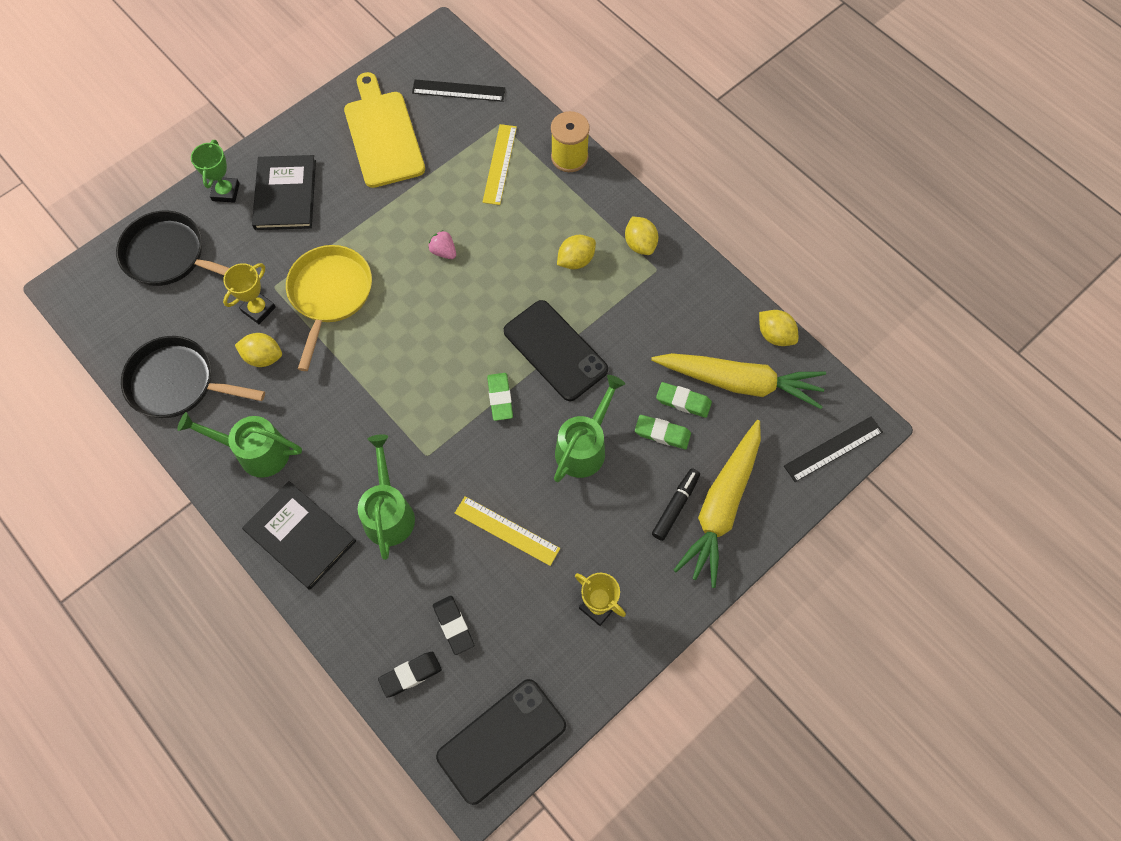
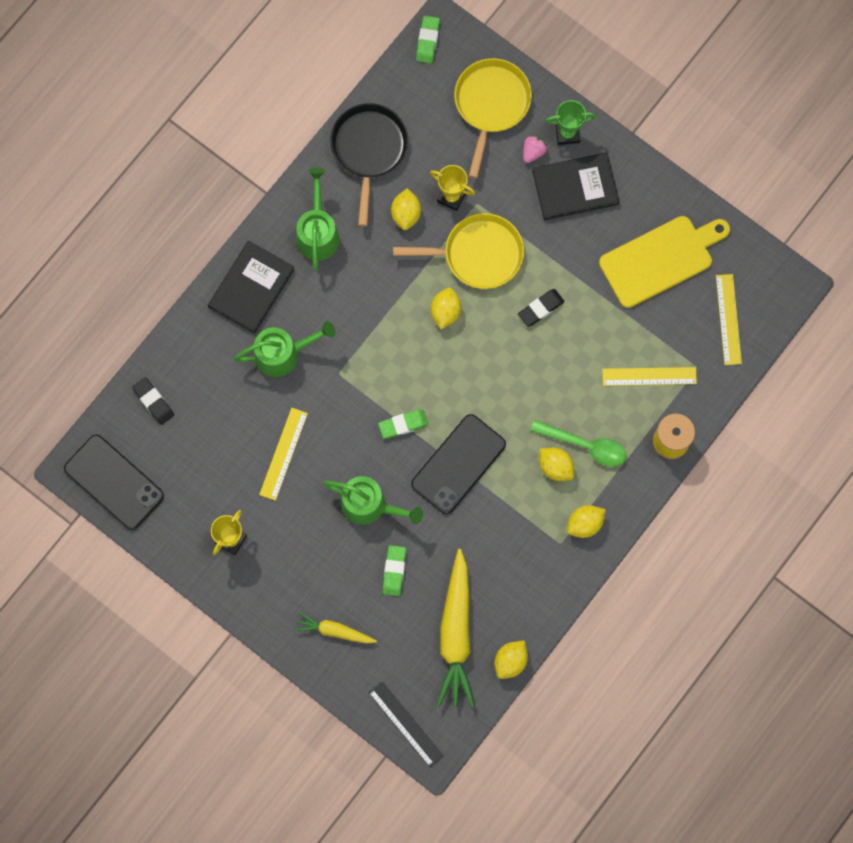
camera: 80 degrees right, 10 degrees up
black pan [116,210,229,286] -> yellow pan [454,58,532,179]
black ruler [412,79,506,102] -> yellow ruler [716,274,742,365]
pink strawberry [428,230,456,259] -> pink strawberry moved to [523,135,547,163]
black eraser [433,596,474,655] -> black eraser moved to [518,289,565,327]
black marker [652,468,700,541] -> none
green eraser [656,382,712,418] -> green eraser moved to [416,16,440,63]
yellow carrot [674,420,761,588] -> yellow carrot [295,612,377,644], size x0.52
none -> yellow lemon [431,288,461,330]
none -> green spoon [530,420,627,467]

